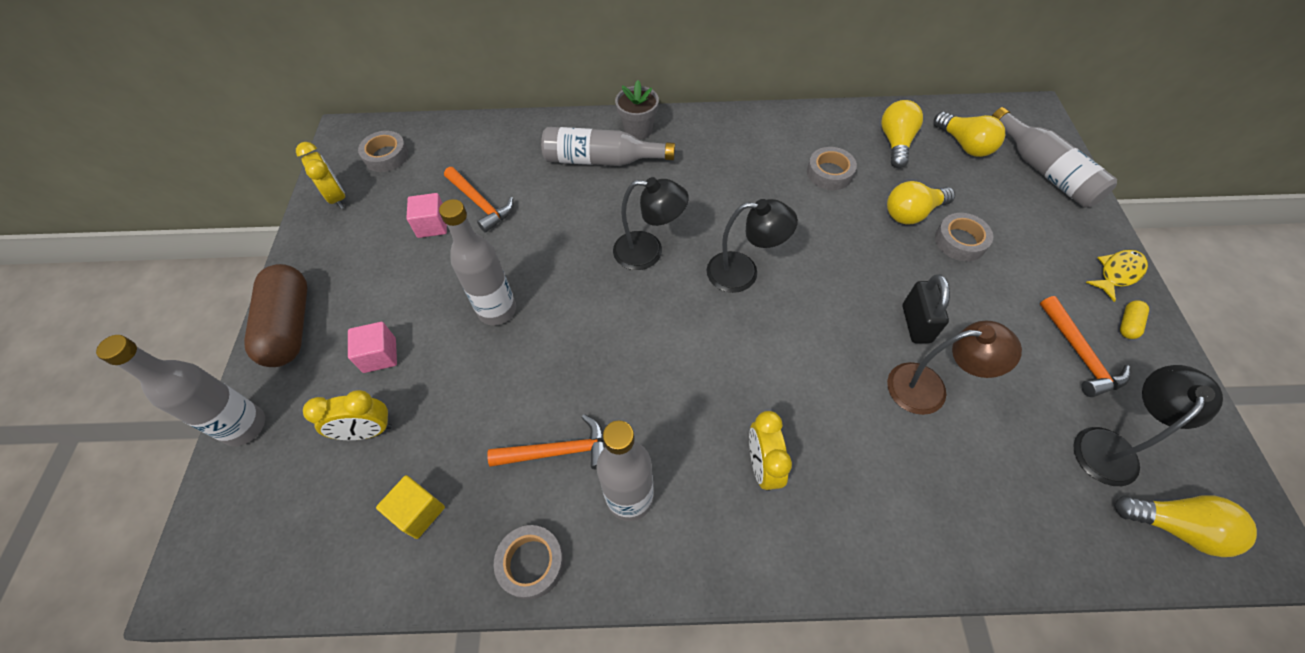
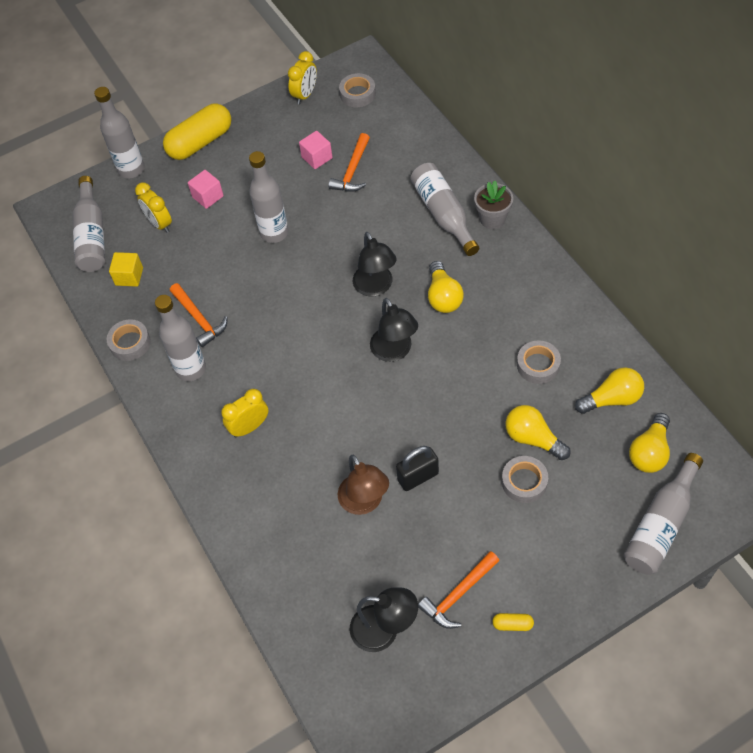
camera: 65 degrees right, 0 degrees up
brown capsule [244,264,307,367] -> yellow capsule [163,103,231,160]
yellow fish [1086,250,1148,302] -> none
yellow light bulb [1115,495,1257,557] -> yellow light bulb moved to [428,261,464,313]
none -> grey bottle [72,176,105,272]

